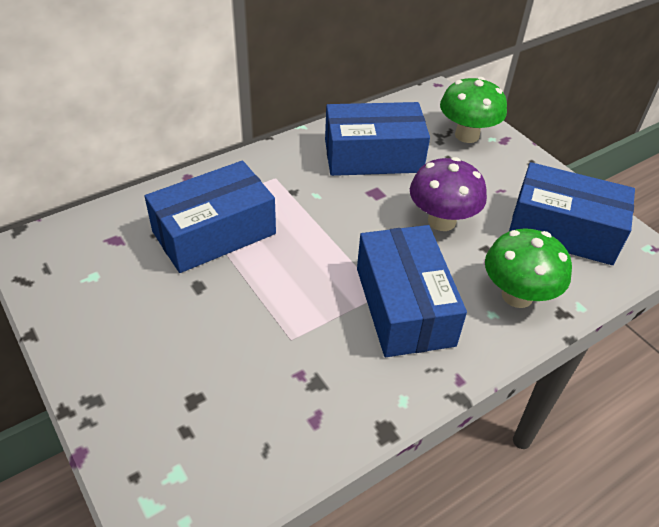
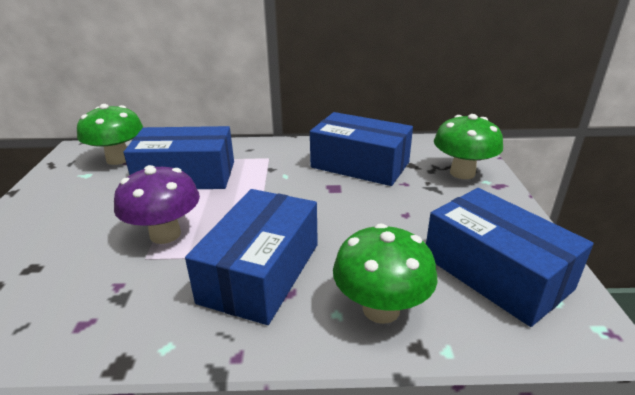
camera: 35 degrees right, 15 degrees down
purple mushroom [410,157,487,231] -> purple mushroom moved to [114,165,200,244]
none -> green mushroom [77,104,143,165]

